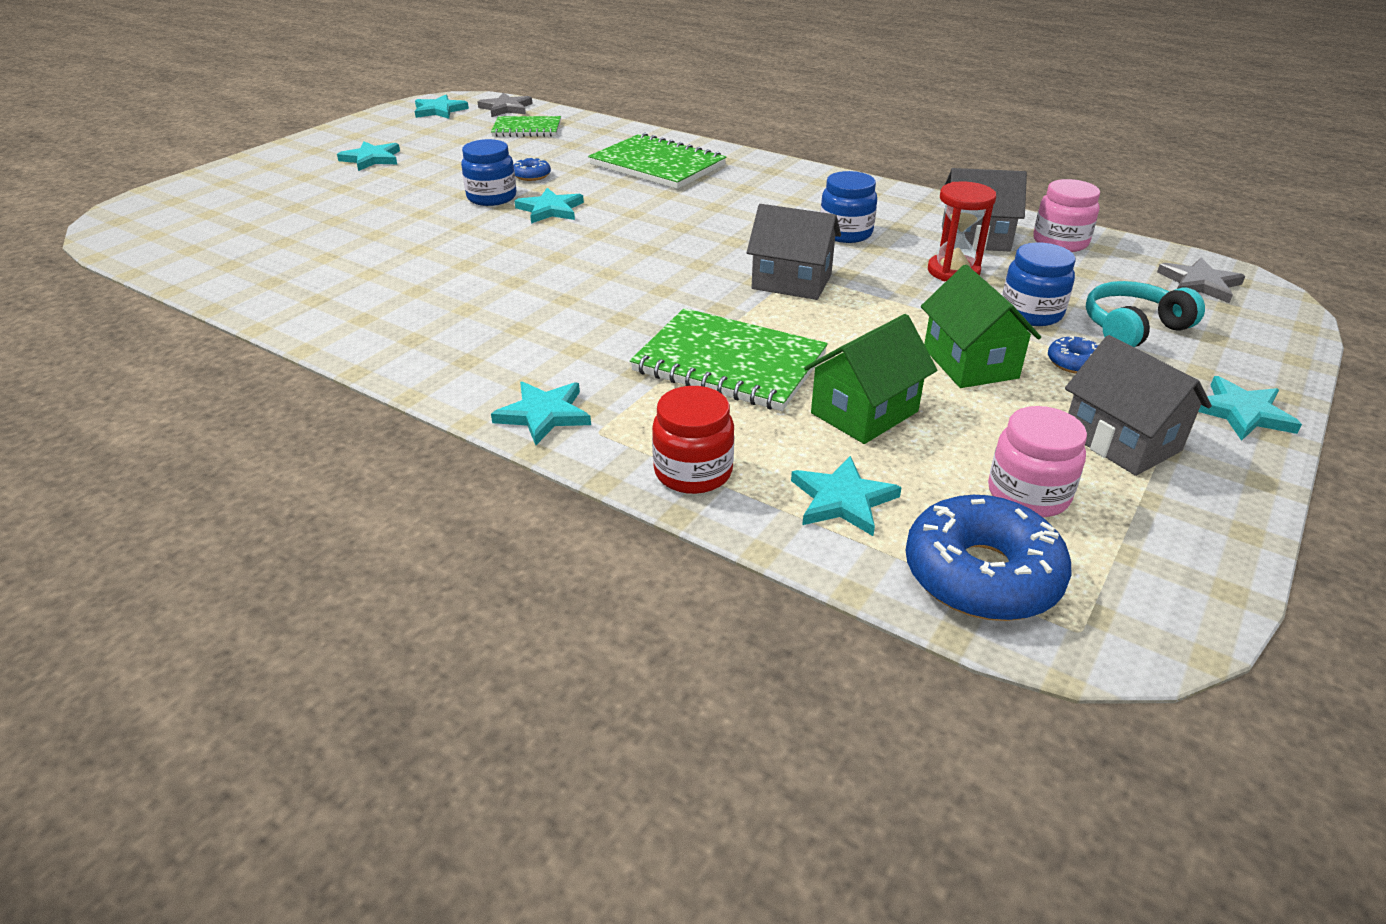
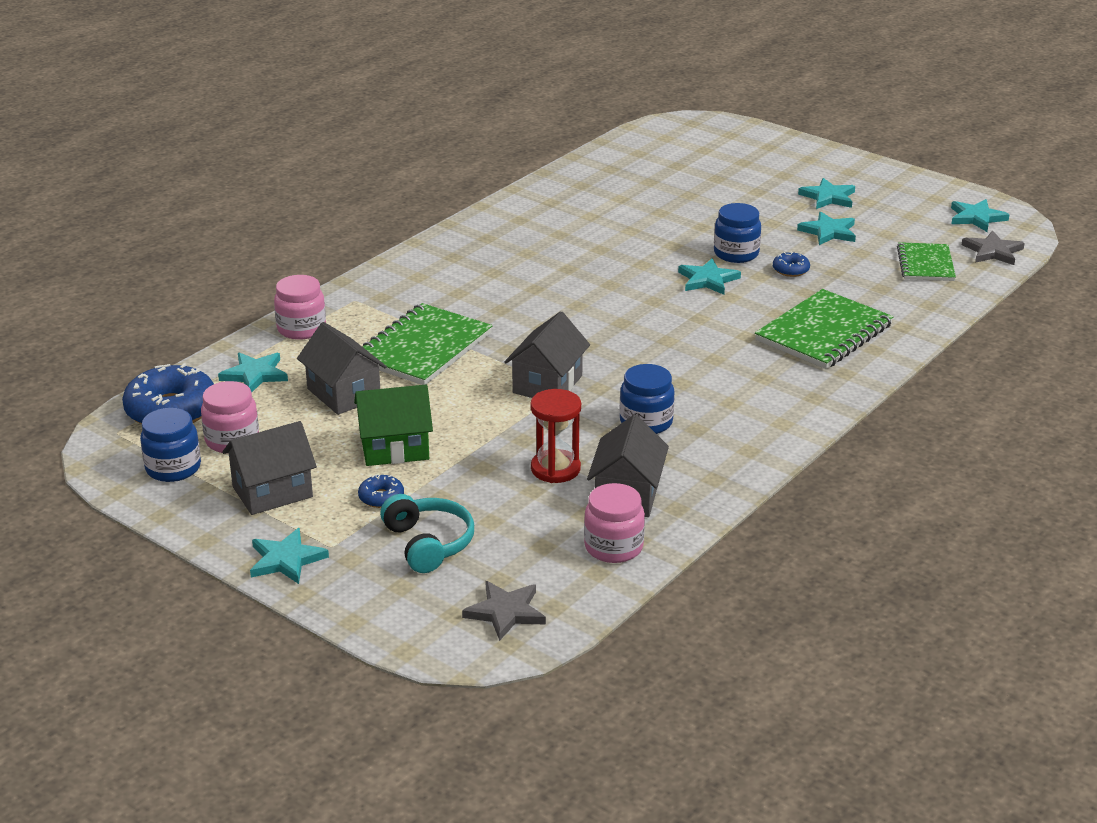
camera: 95 degrees right, 5 degrees down
turquoise star [491,381,591,445] -> turquoise star moved to [797,211,856,245]
red jar [652,386,734,494] -> pink jar [274,275,326,340]
green house [804,314,937,444] -> grey house [297,322,387,415]
blue jar [1002,242,1075,326] -> blue jar moved to [140,408,201,482]

